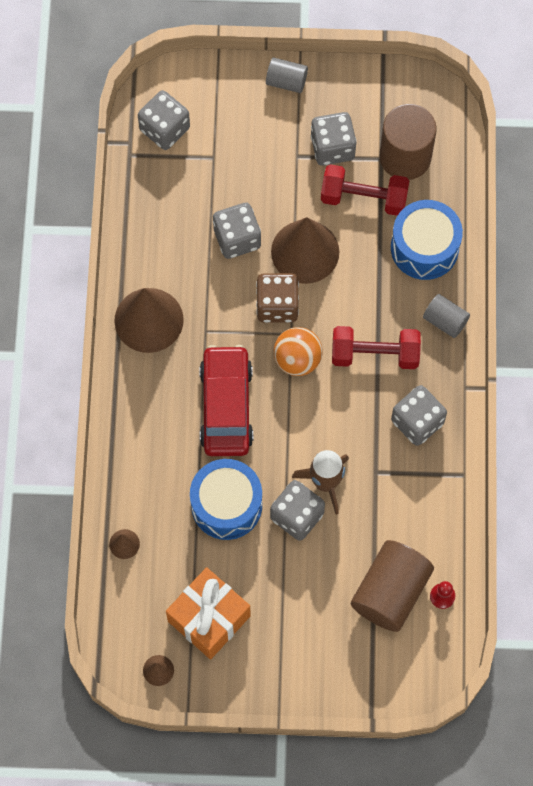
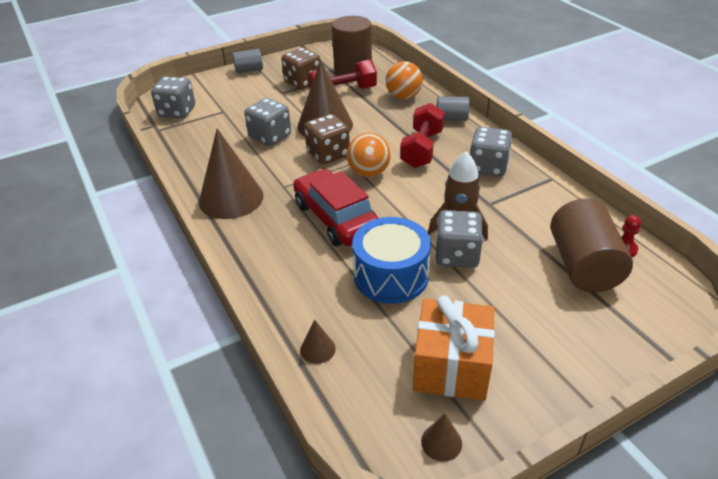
camera: 30 degrees left, 30 degrees down
grey dice [311,112,357,166] -> brown dice [281,48,320,89]
red dumbbell [332,326,421,369] -> red dumbbell turned 45 degrees counterclockwise [400,103,444,168]
blue drum [391,200,463,280] -> orange ball [386,61,423,100]

